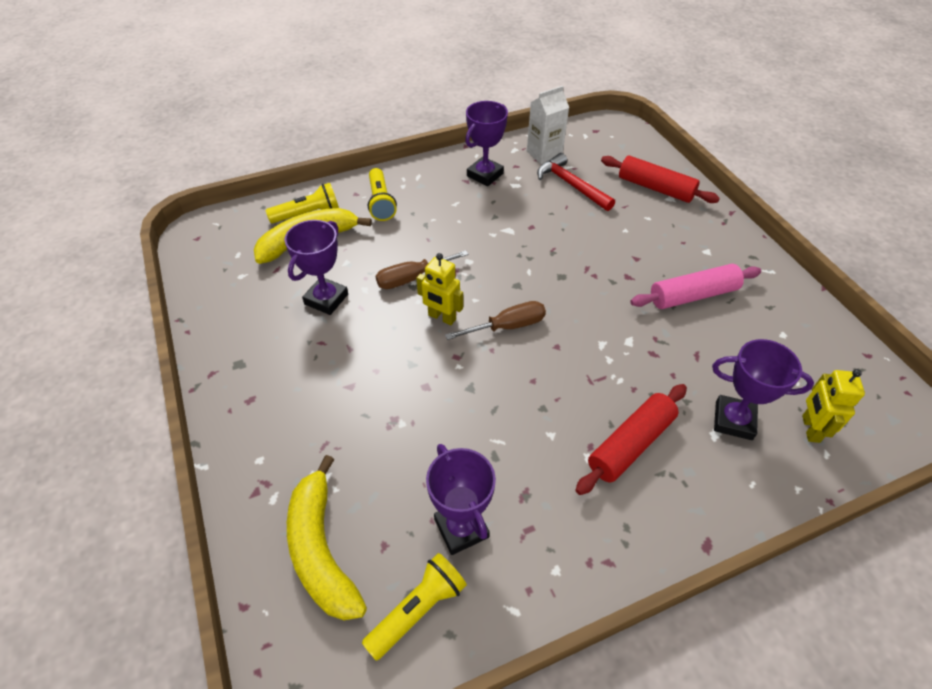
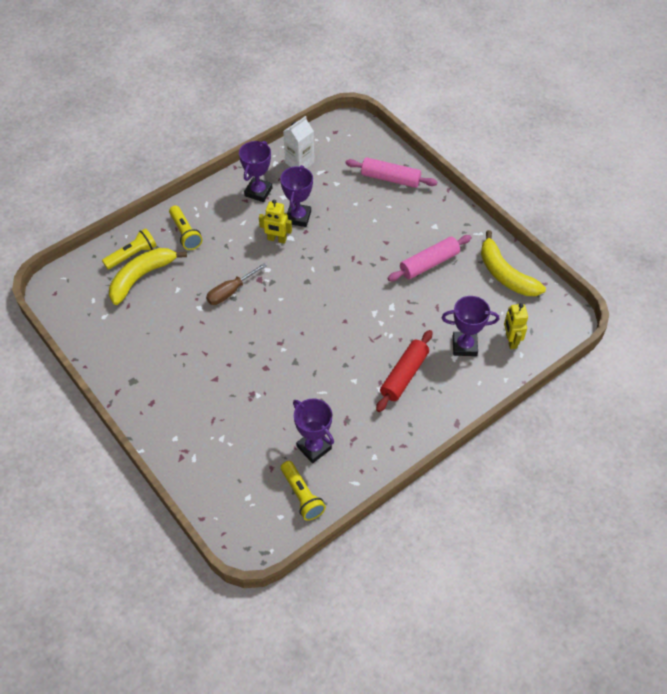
camera: 15 degrees left, 5 degrees up
purple trophy [285,220,348,315] -> purple trophy moved to [280,165,313,227]
yellow banana [287,455,367,620] -> yellow banana moved to [481,230,546,296]
yellow flashlight [362,553,467,661] -> yellow flashlight turned 120 degrees clockwise [281,461,326,521]
yellow robot [416,253,463,325] -> yellow robot moved to [259,199,292,244]
brown screwdriver [445,301,546,340] -> none
red hammer [537,153,615,211] -> none
red rolling pin [601,155,720,203] -> pink rolling pin [345,157,437,188]

